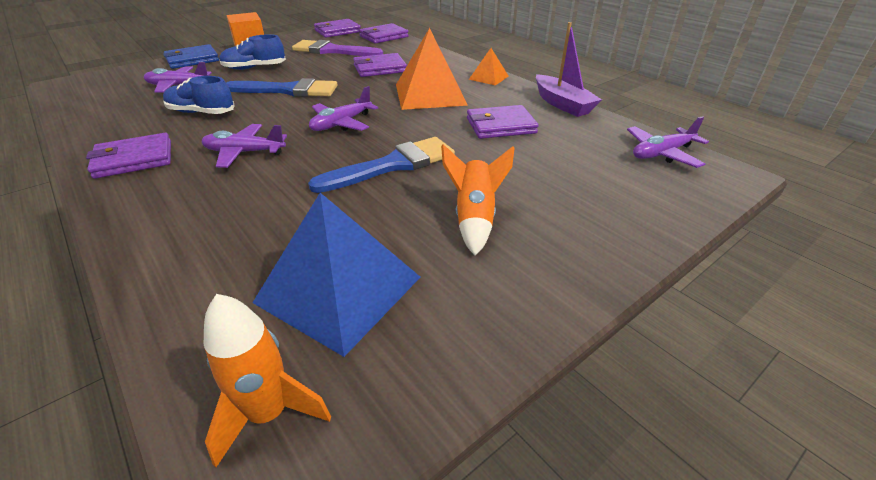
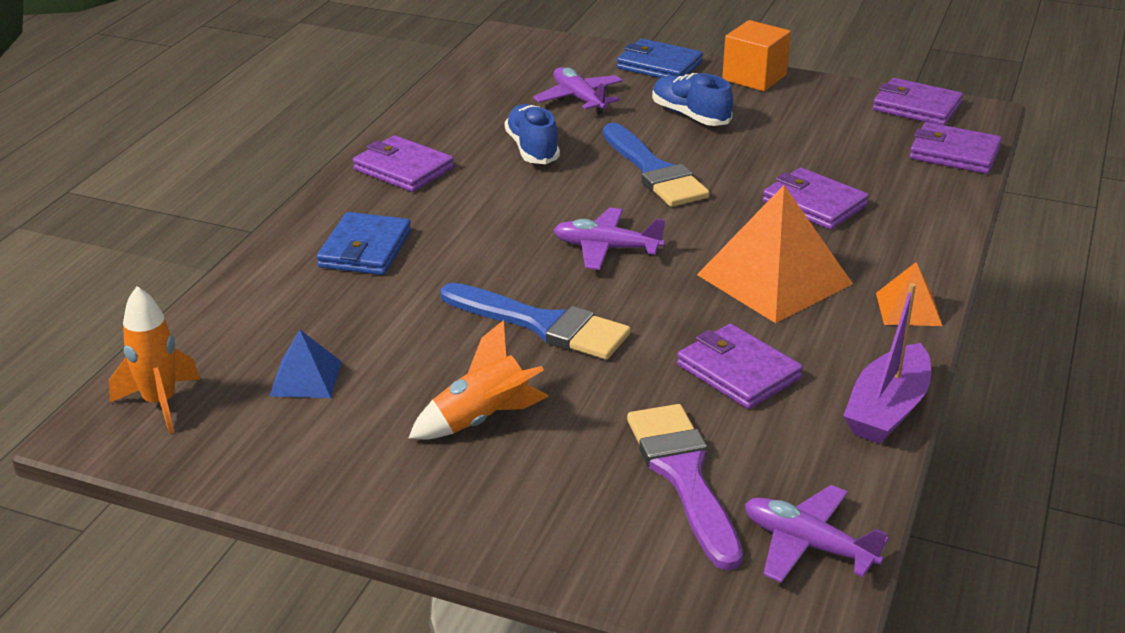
camera: 60 degrees right, 5 degrees down
purple plane [201,124,287,168] -> none
blue pyramid [252,193,420,357] -> blue pyramid [269,330,342,398], size x0.50
purple brush [292,40,383,56] -> purple brush moved to [627,404,743,571]
none -> blue wallet [317,212,411,275]

